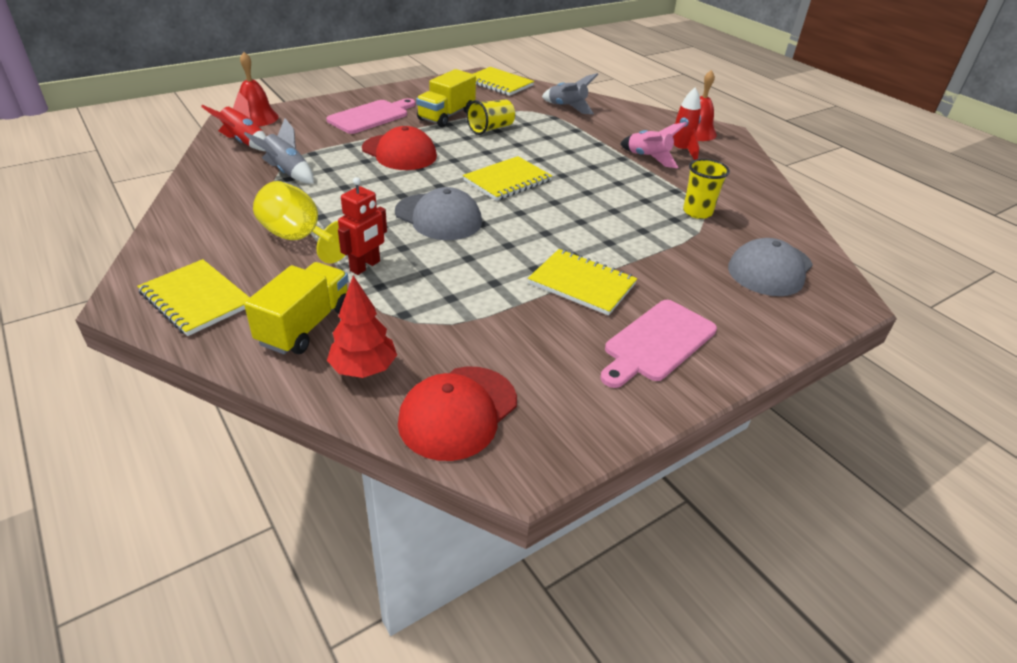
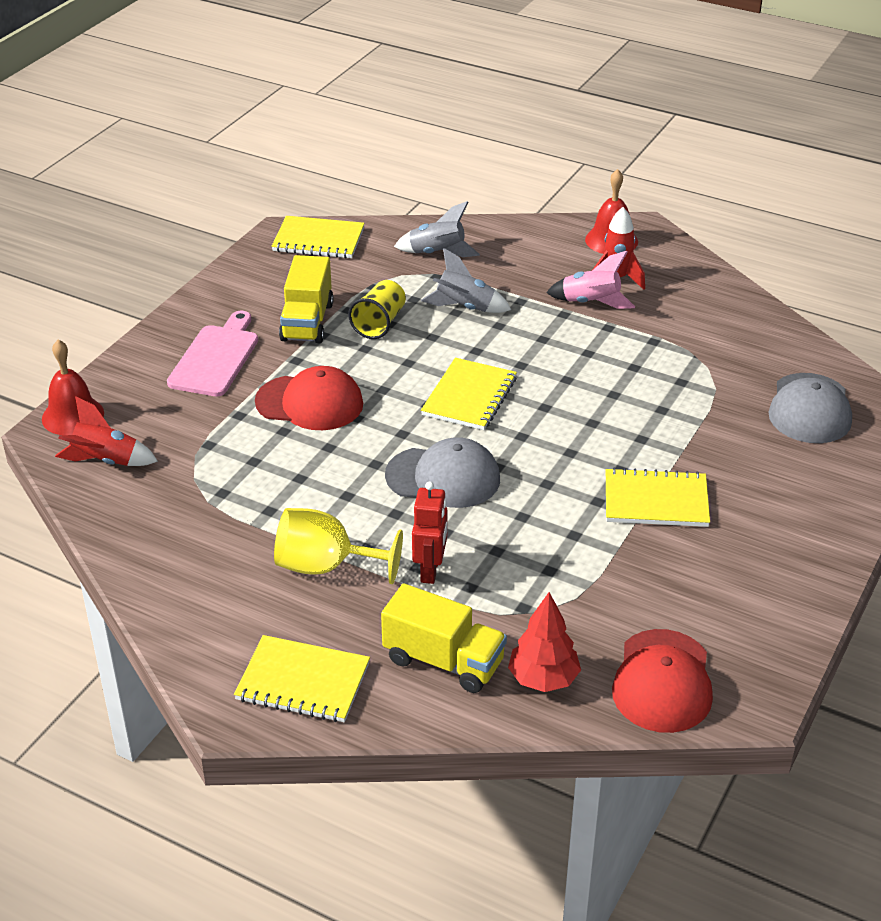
camera: 25 degrees left, 0 degrees up
grey rocket [244,118,314,183] -> grey rocket moved to [421,248,511,313]
yellow truck [244,262,349,355] -> yellow truck turned 120 degrees clockwise [381,583,507,693]
pink cutting board [600,300,717,388] -> none
yellow cup [683,159,730,219] -> none

